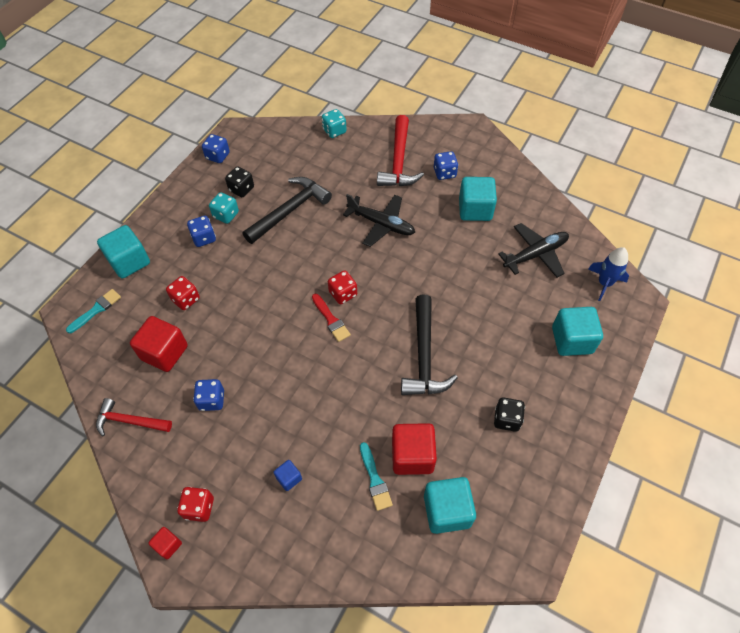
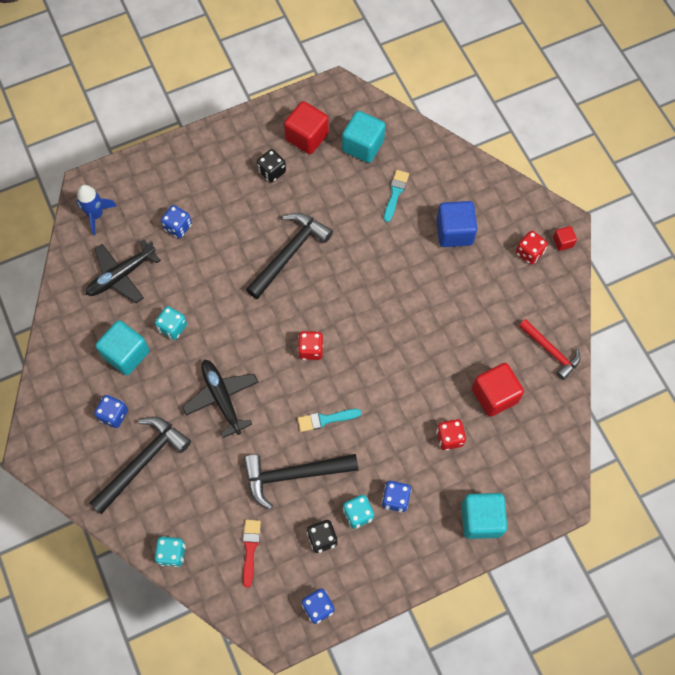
camera: 145 degrees left, 10 degrees up
turquoise brush [66,289,121,333] -> turquoise brush moved to [298,409,361,432]
blue dice [193,379,224,411] -> blue dice moved to [161,205,192,238]
blue cube [273,460,302,491] -> blue cube [436,201,477,247], size x2.01
red brush [312,294,351,342] -> red brush moved to [243,520,261,588]
red hammer [377,115,424,186] -> black hammer [90,417,191,514]
red cube [392,423,437,475] -> red cube moved to [284,101,329,154]
black plane [498,223,569,277] -> black plane turned 45 degrees counterclockwise [86,239,161,303]
turquoise cube [552,307,603,356] -> none
none -> turquoise dice [155,306,187,340]

